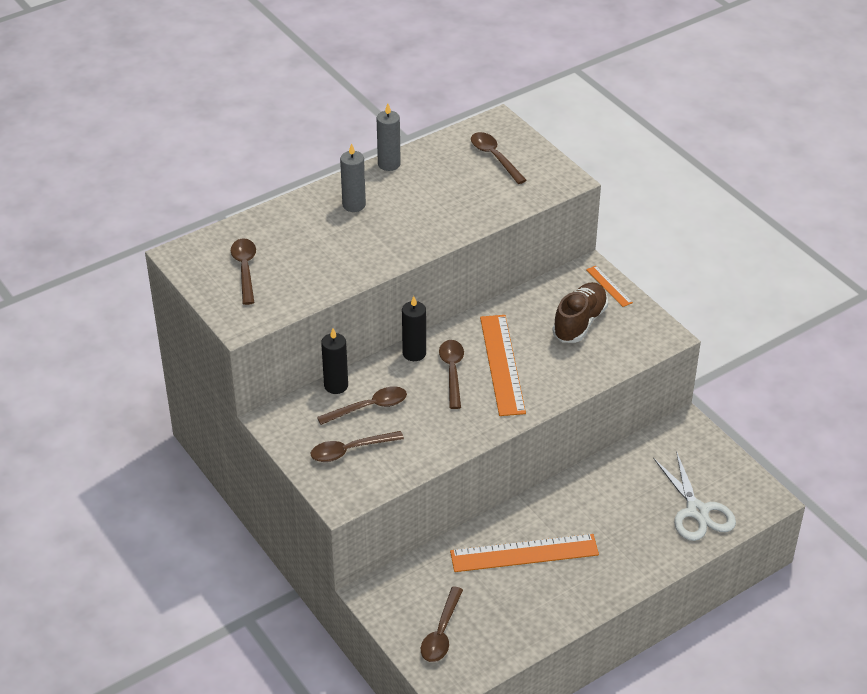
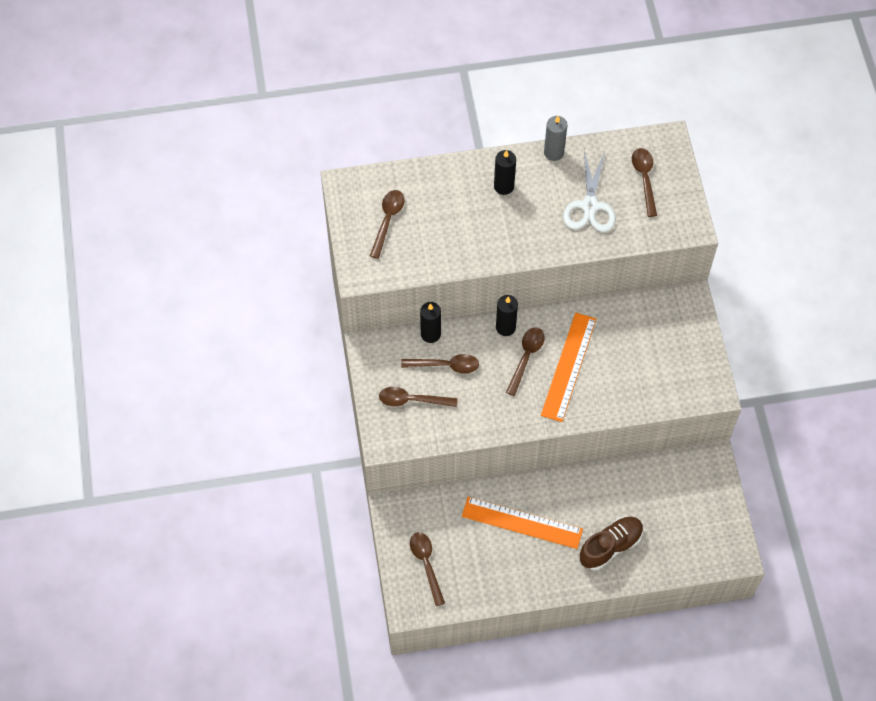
camera: 25 degrees right, 20 degrees up
grey candle [340,143,366,212] -> black candle [494,150,516,195]
brown spoon [421,586,463,662] -> brown spoon turned 120 degrees clockwise [410,532,445,606]
brown shoe [552,282,608,343] -> brown shoe moved to [579,517,643,570]
orange ruler [586,266,633,307] -> none
white scissors [654,451,736,541] -> white scissors moved to [563,149,616,232]

